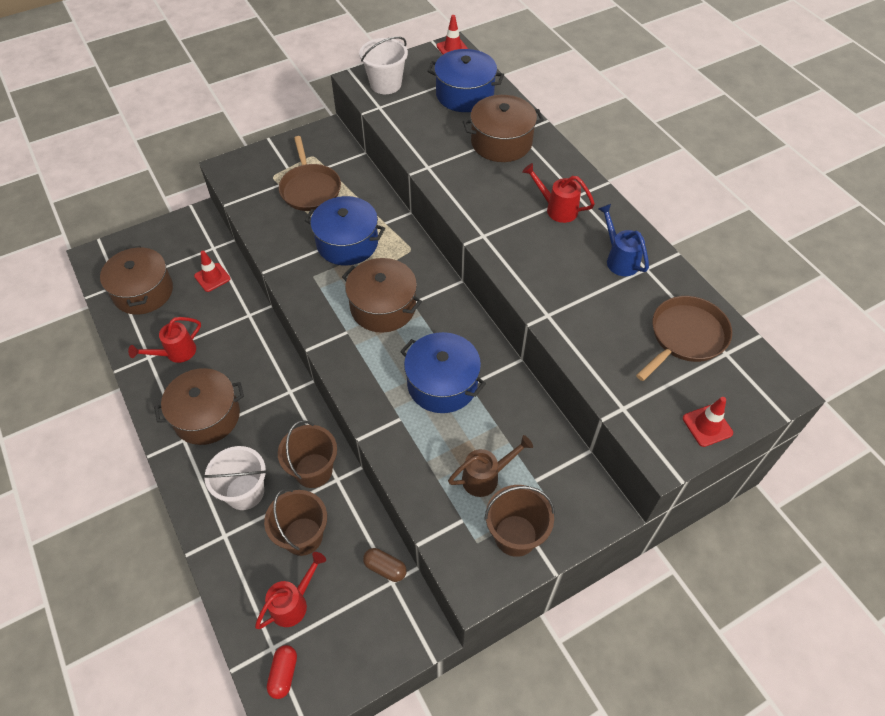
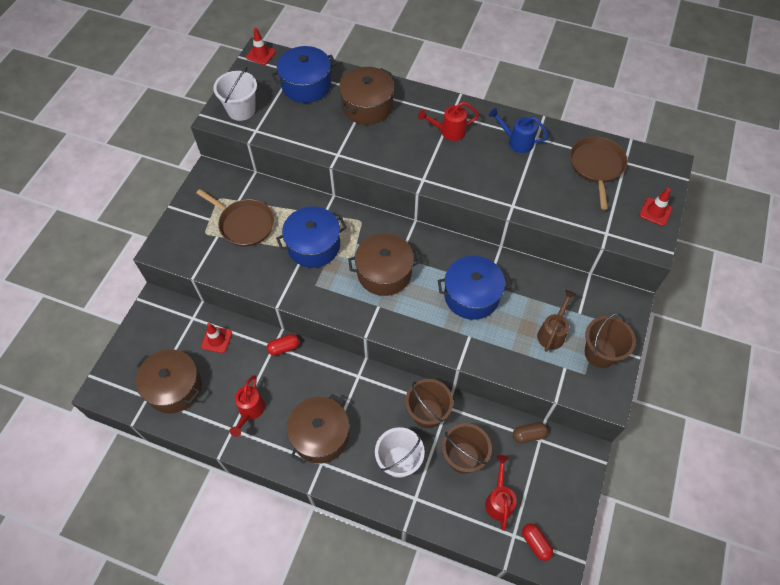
camera: 40 degrees left, 5 degrees up
none -> red capsule [267,334,300,356]

